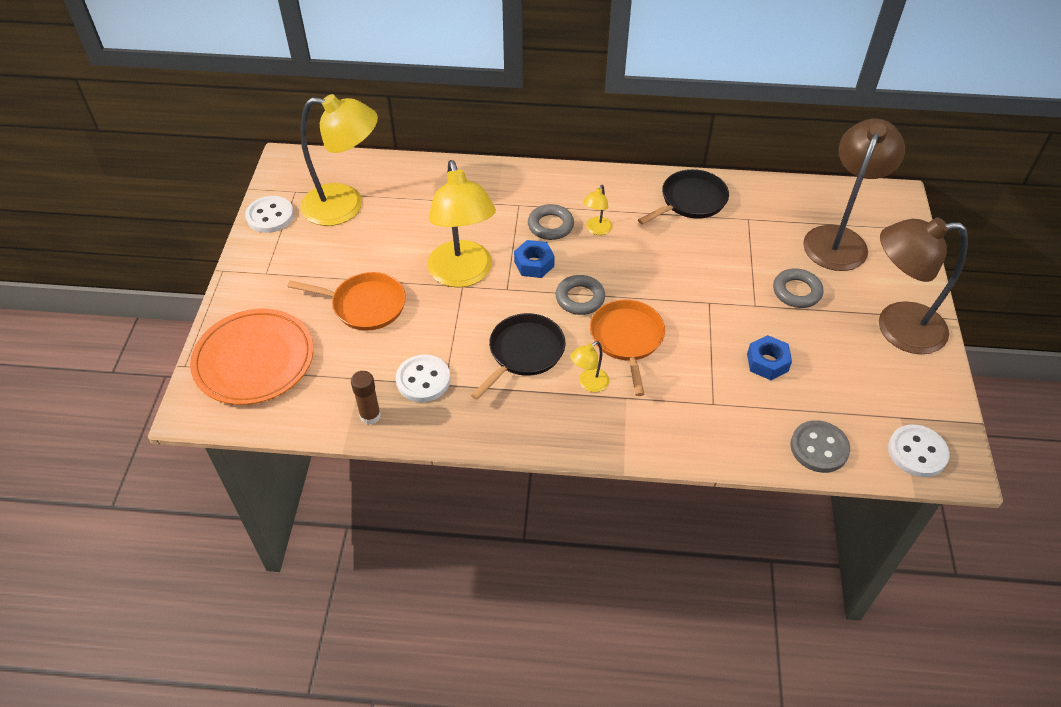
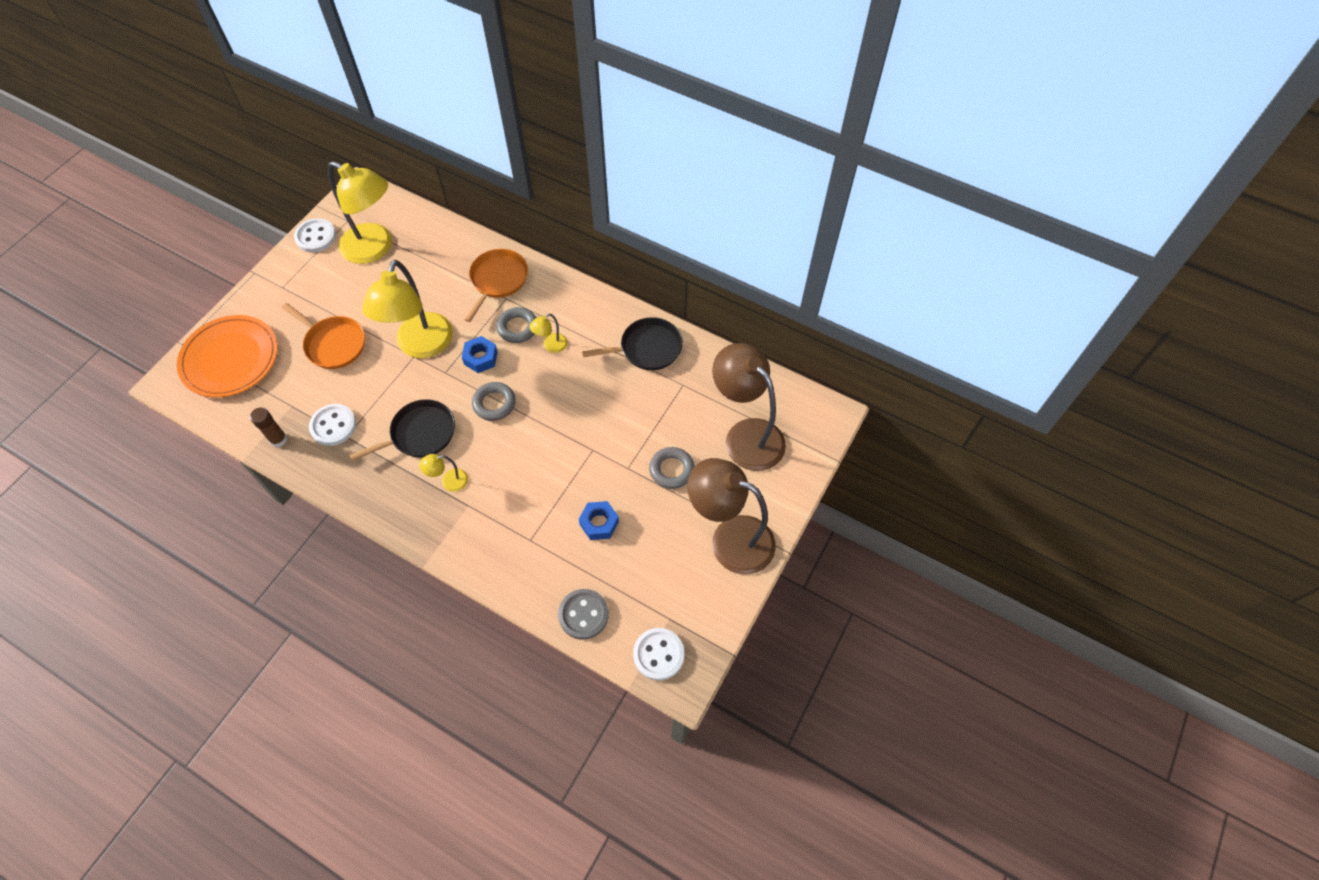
camera: 25 degrees right, 10 degrees up
orange pan [590,299,665,396] -> orange pan moved to [465,249,528,322]
brown lamp [803,118,905,271] -> brown lamp turned 90 degrees counterclockwise [712,343,786,471]

